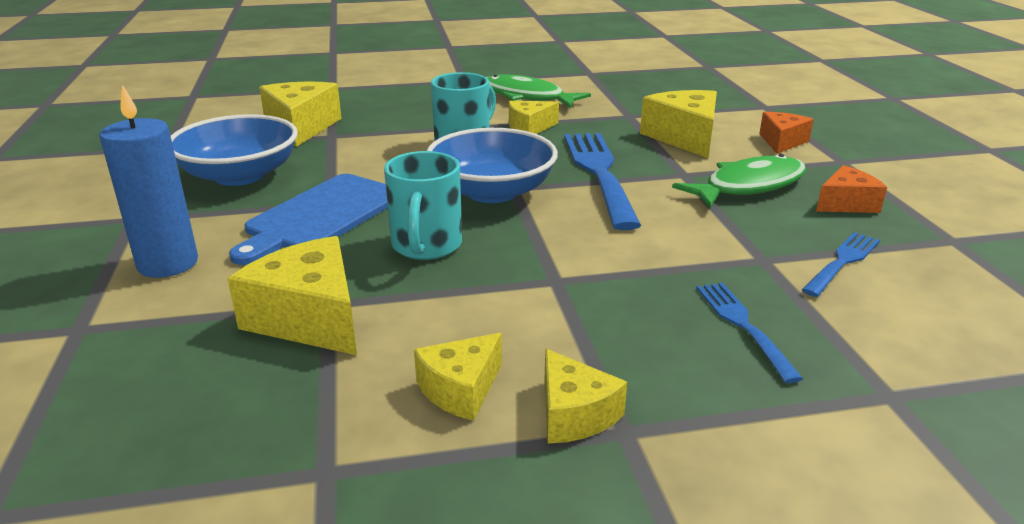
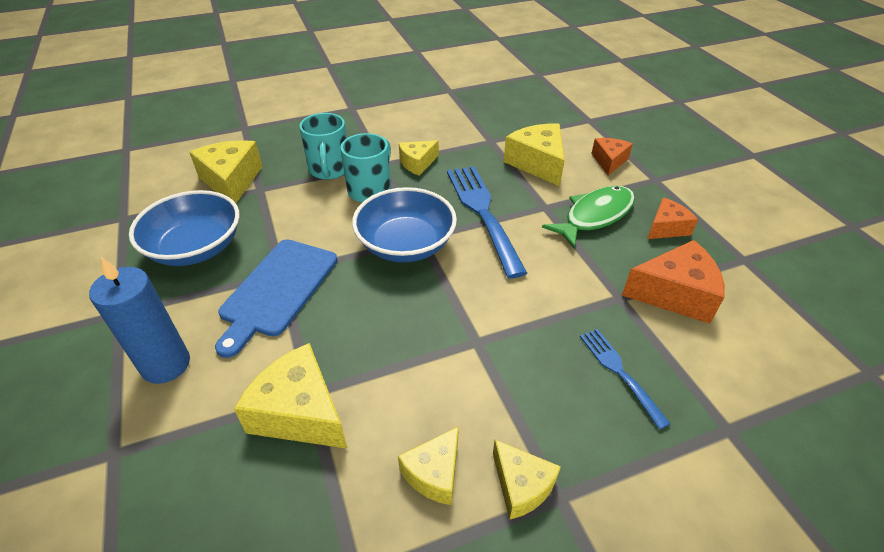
camera: 10 degrees left, 15 degrees up
turquoise mug [384,151,462,260] -> turquoise mug moved to [299,113,347,180]
green fish [486,74,591,108] -> none
blue fork [802,232,880,297] -> orange cheese [622,240,725,324]

